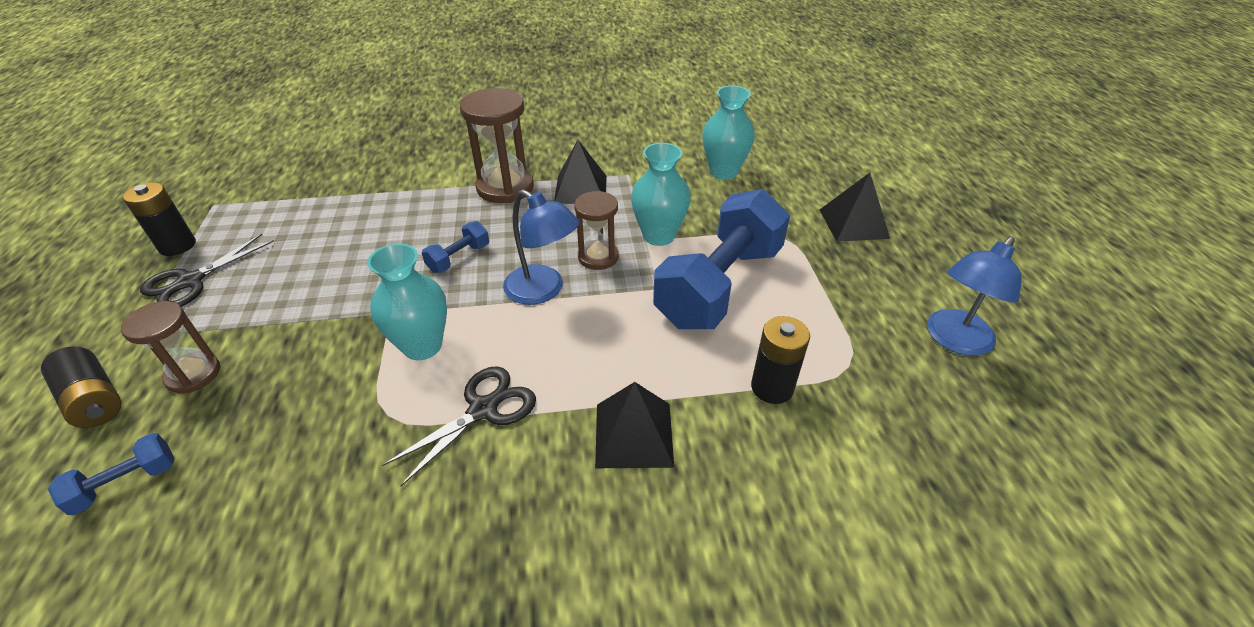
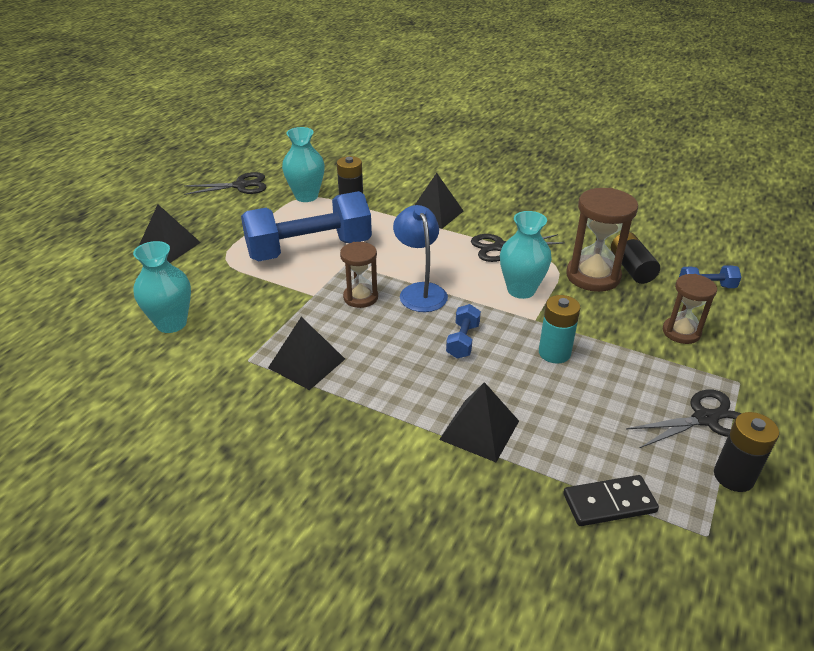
camera: 145 degrees left, 5 degrees down
black battery [41,346,122,428] -> black battery moved to [611,232,660,284]
blue dumbbell [422,221,489,273] -> blue dumbbell turned 60 degrees counterclockwise [446,304,481,359]
brown hourglass [460,88,534,203] -> brown hourglass moved to [566,188,638,292]
turquoise vase [631,143,691,246] -> turquoise vase moved to [282,127,325,202]
blue lamp [927,236,1022,356] -> black scissors [184,172,267,195]
none -> black pyramid [439,382,519,462]
none -> turquoise battery [539,295,580,364]
none -> black domino [563,475,659,526]

